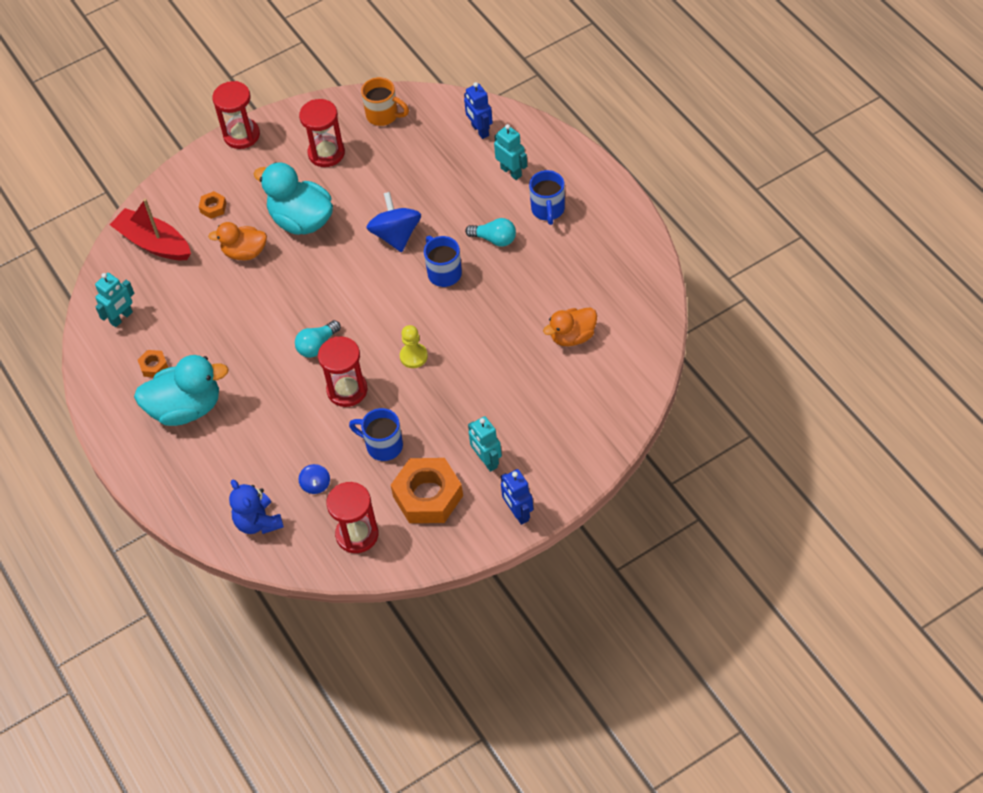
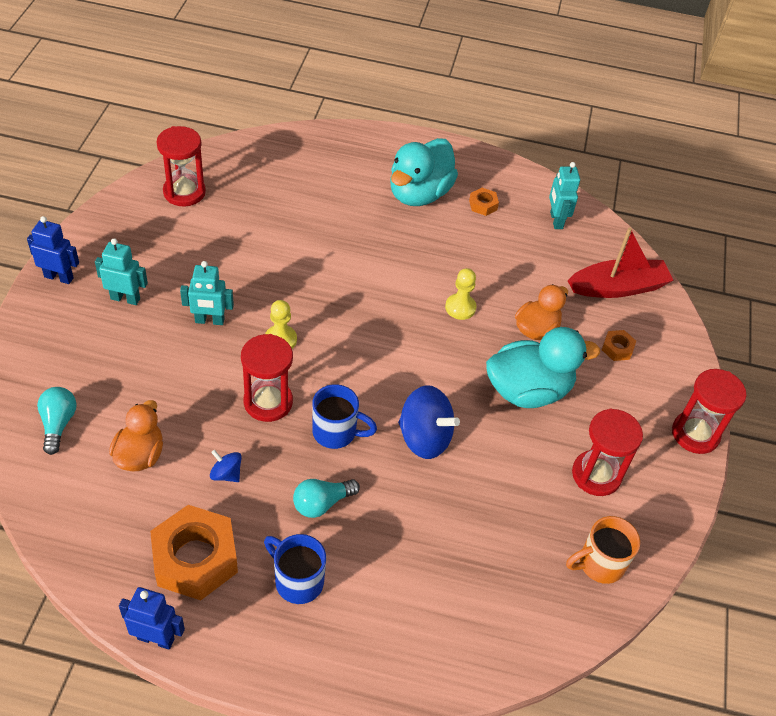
camera: 125 degrees right, 5 degrees down
blue teddy bear [229,480,284,534] -> none
turquoise light bulb [295,320,341,358] -> turquoise light bulb moved to [37,387,77,455]
blue spinning top [299,464,330,494] -> blue spinning top moved to [210,450,242,482]
red hourglass [318,336,367,407] -> red hourglass moved to [241,334,293,422]
blue mug [349,408,403,461] -> none
orange nut [391,458,463,523] -> orange nut moved to [150,505,238,600]
blue robot [464,82,493,139] -> blue robot moved to [119,587,185,650]
turquoise robot [494,124,527,180] -> turquoise robot moved to [180,261,234,325]
none -> yellow pawn [445,268,477,320]

